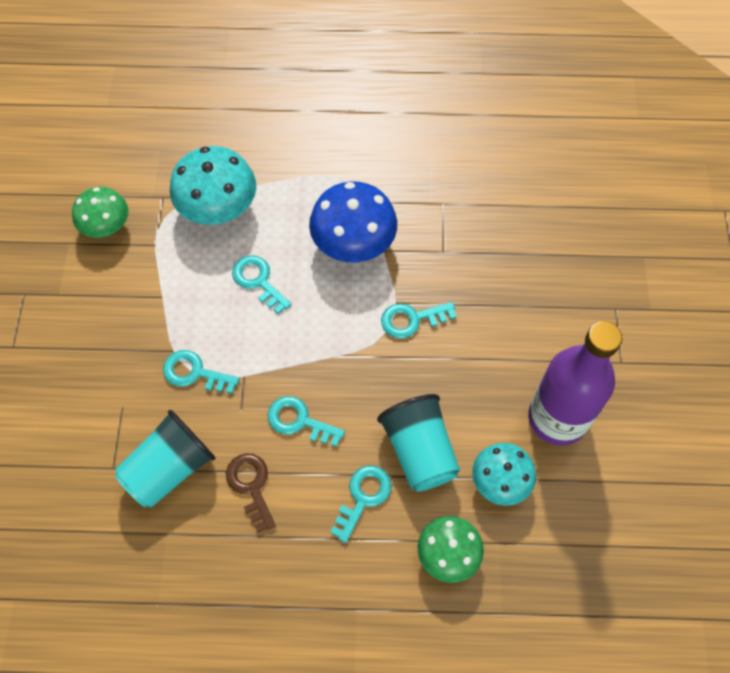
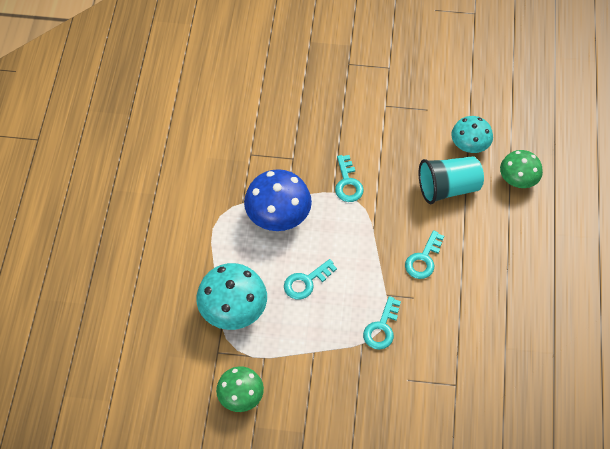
camera: 85 degrees left, 5 degrees down
turquoise cup [115,410,215,508] -> none
brown key [226,453,276,533] -> none
turquoise key [330,465,392,543] -> none
purple bottle [528,321,623,446] -> none

